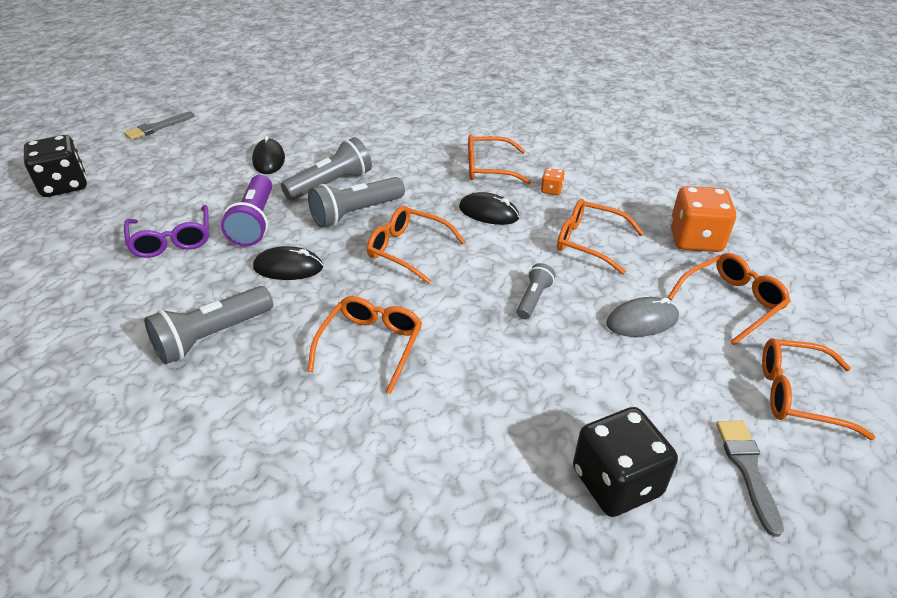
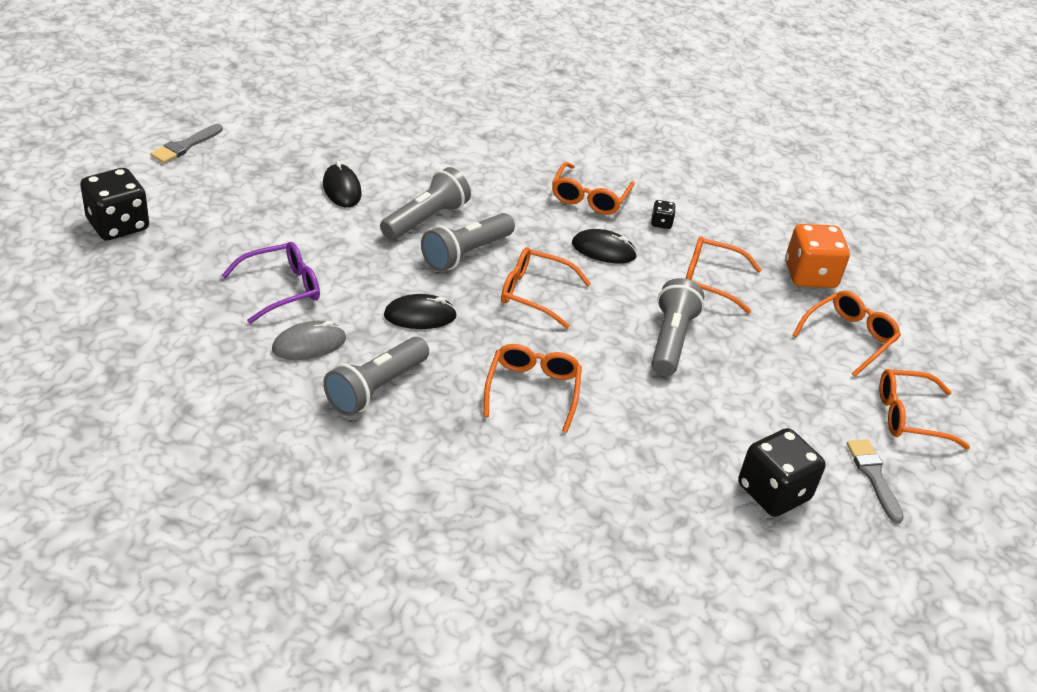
camera: 15 degrees left, 0 degrees up
purple glasses [124,205,209,258] -> purple glasses turned 90 degrees counterclockwise [221,242,320,324]
purple flashlight [221,175,272,246] -> none
orange glasses [468,134,531,184] -> orange glasses turned 60 degrees counterclockwise [552,162,635,215]
grey flashlight [517,263,556,319] -> grey flashlight [651,278,704,376], size x1.78
orange dice [541,168,565,195] -> black dice [651,200,676,229]
grey mouse [606,297,679,337] -> grey mouse moved to [272,321,346,360]

